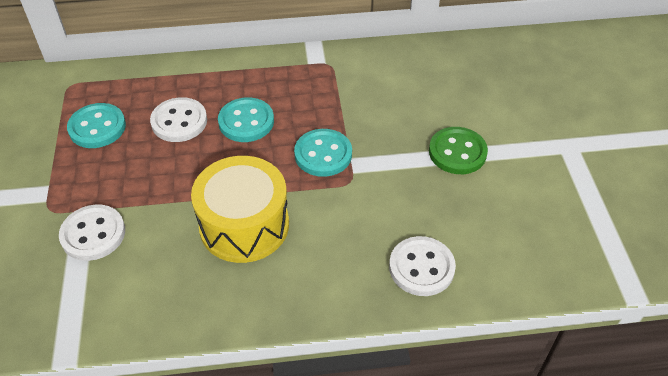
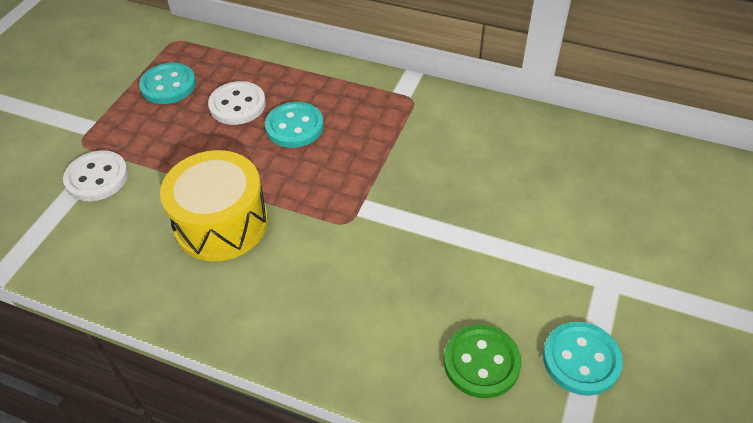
camera: 30 degrees right, 0 degrees up
turquoise button [294,129,352,177] -> turquoise button moved to [543,322,623,396]
white button [389,236,456,296] -> none
green button [429,127,488,174] -> green button moved to [444,324,521,398]

